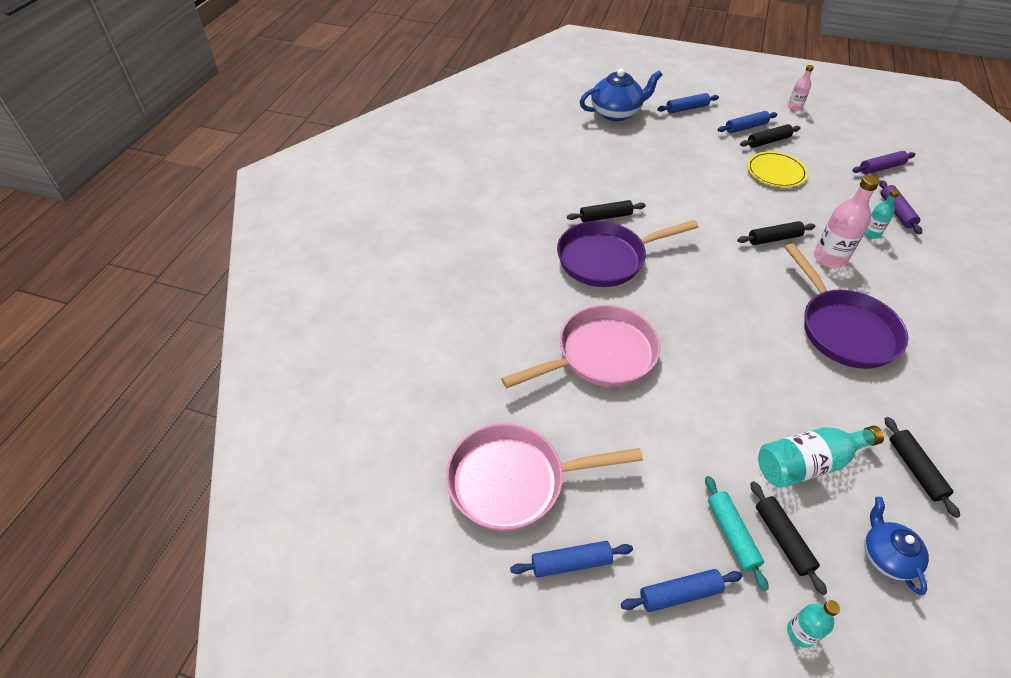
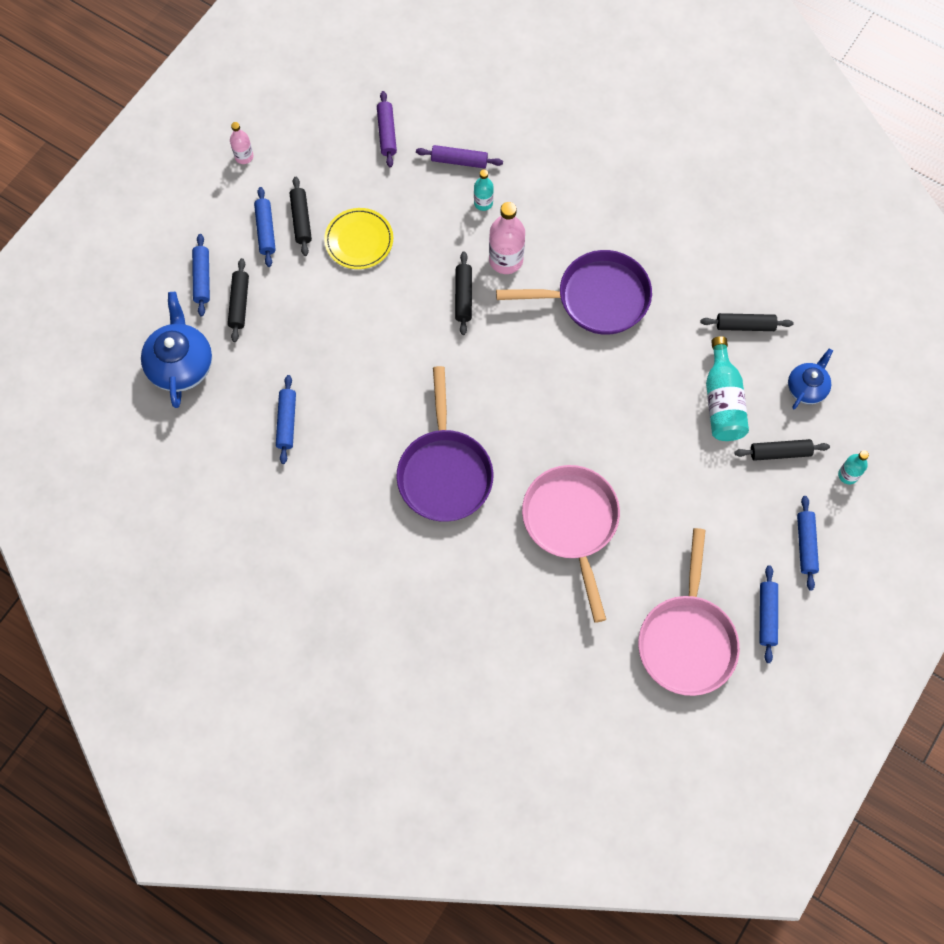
camera: 75 degrees left, 20 degrees up
black rolling pin [567,200,646,222] -> black rolling pin moved to [228,258,249,342]
turquoise rolling pin [705,476,768,591] -> none
blue teapot [865,497,929,595] -> blue teapot turned 120 degrees clockwise [788,348,833,409]
none -> blue rolling pin [276,375,296,464]

